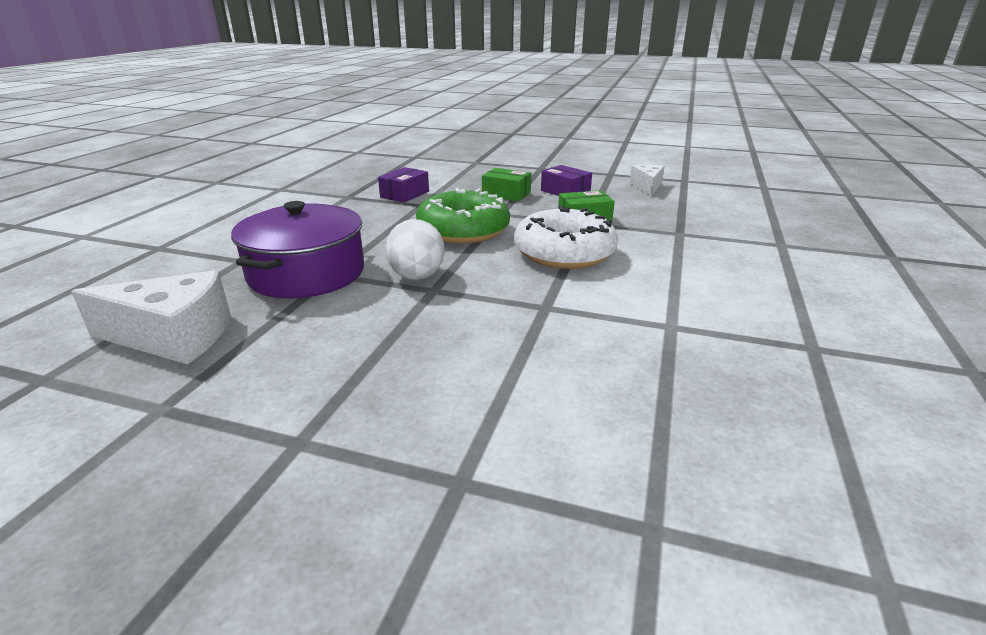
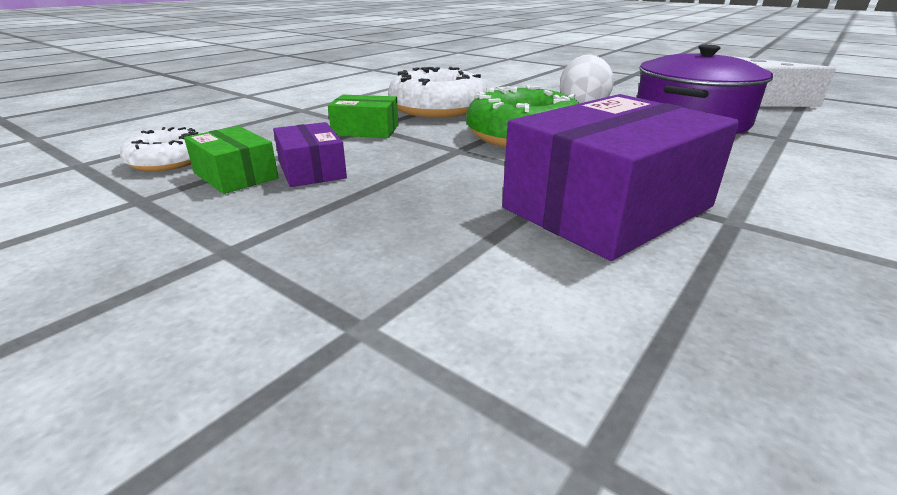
camera: 160 degrees left, 0 degrees up
purple box [378,167,429,203] -> purple box [502,94,740,261], size x2.05
green box [482,168,531,202] -> green box moved to [184,126,278,194]
white cheese [630,164,665,196] -> white donut [120,127,198,171]

